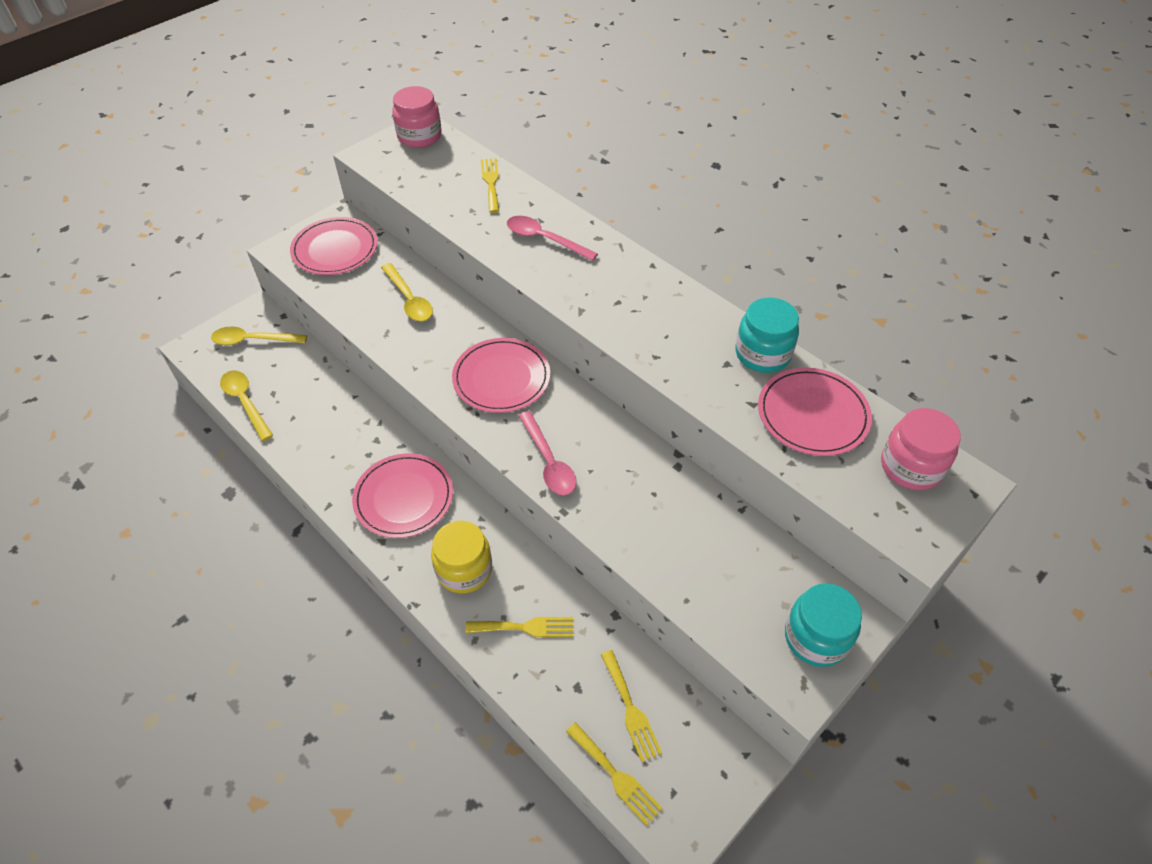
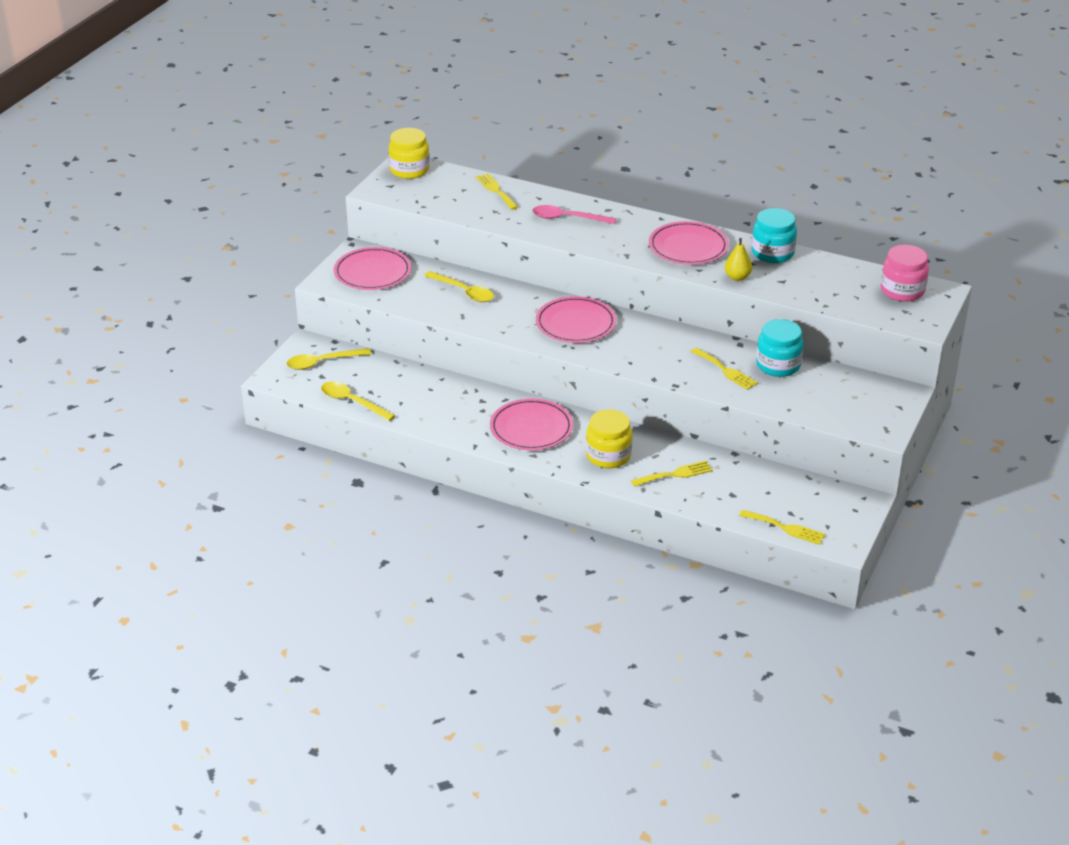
camera: 20 degrees left, 15 degrees down
pink jar [392,86,442,148] -> yellow jar [388,128,430,179]
pink spoon [518,411,577,495] -> none
yellow fork [601,650,662,762] -> yellow fork moved to [691,348,758,390]
pink plate [758,368,872,456] -> pink plate moved to [649,221,729,265]
turquoise jar [785,583,862,667] -> turquoise jar moved to [756,319,804,377]
none -> yellow pear [725,238,752,281]

